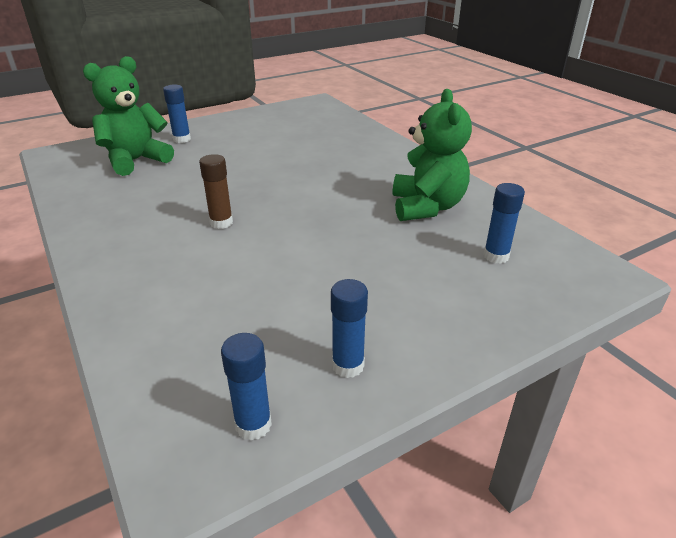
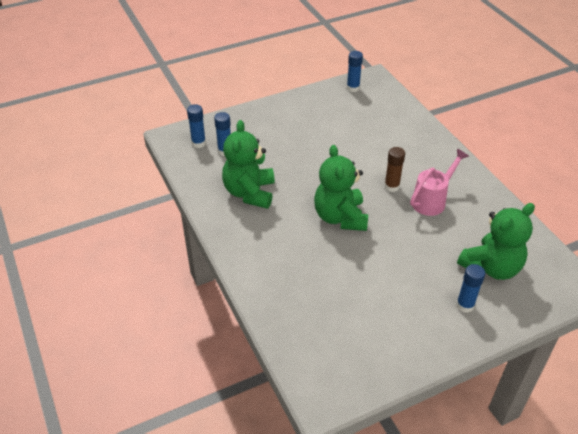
camera: 175 degrees left, 10 degrees up
blue glue stick [331,279,368,378] -> blue glue stick moved to [187,104,206,148]
none -> green teddy bear [314,145,368,231]
none -> pink watering can [410,149,469,216]

